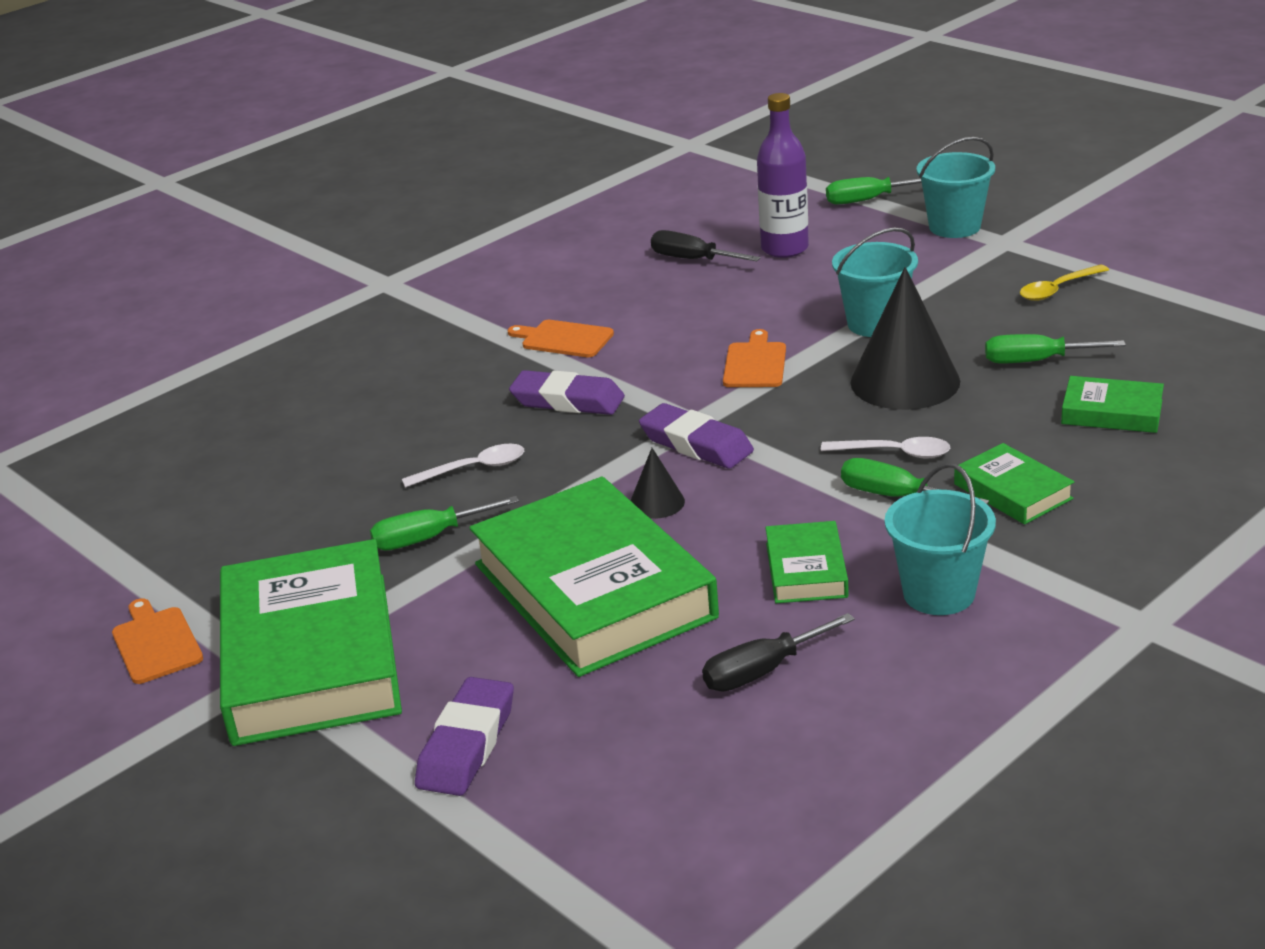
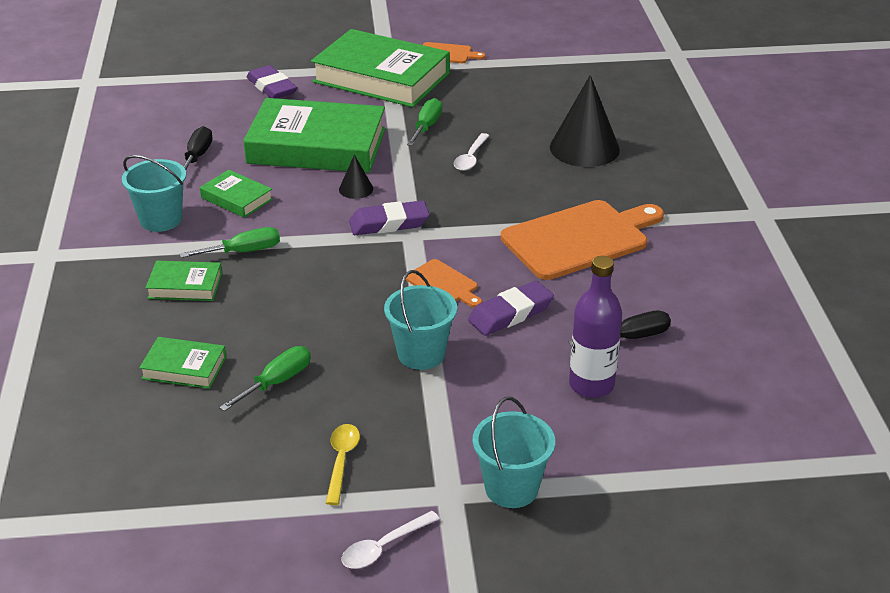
camera: 125 degrees right, 5 degrees up
orange cutting board [508,320,614,357] -> orange cutting board [501,200,664,280], size x2.06
purple eraser [509,370,625,415] -> purple eraser moved to [468,281,554,336]
white spoon [821,437,950,459] -> white spoon moved to [342,511,440,569]
green screwdriver [826,177,922,205] -> none
black cone [850,267,960,410] -> black cone moved to [550,75,620,167]
green book [1061,376,1164,433] -> green book turned 45 degrees clockwise [139,337,226,389]

